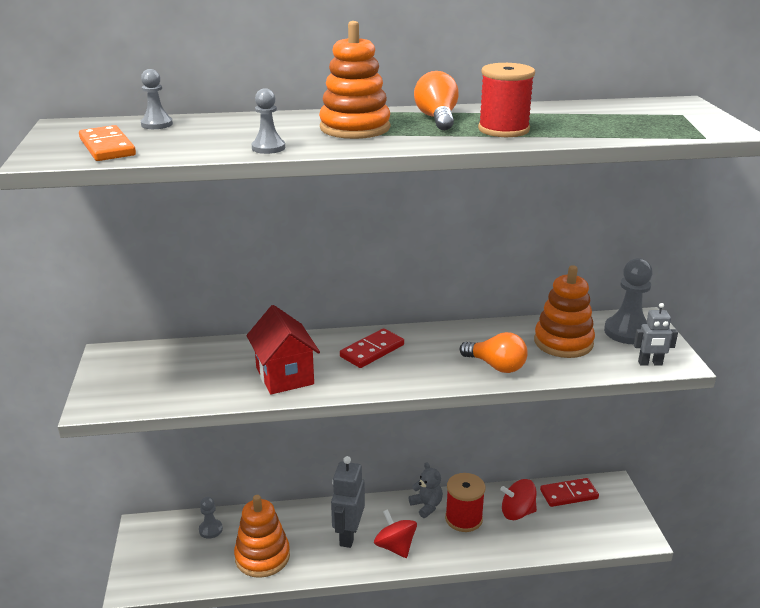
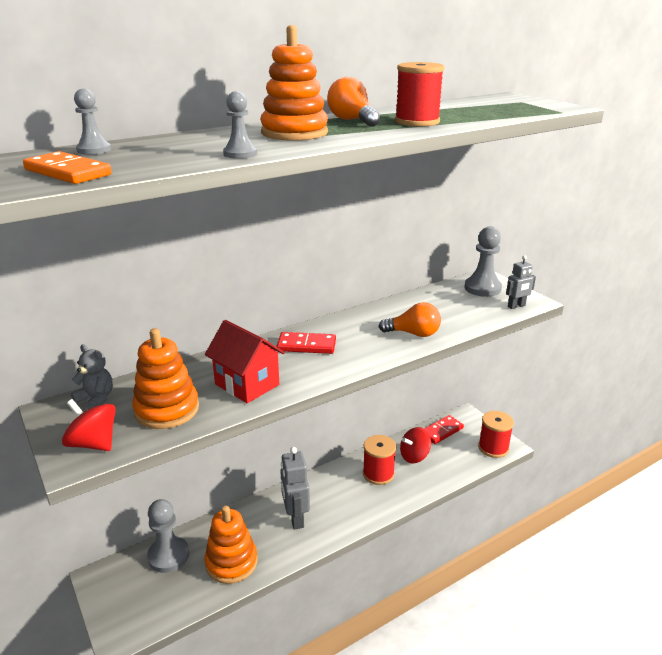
camera: 25 degrees left, 0 degrees up
grey pawn [199,497,223,539] -> grey pawn [147,499,189,573], size x1.79
red domino [340,328,404,368] -> red domino turned 75 degrees clockwise [277,332,336,354]
red spinning top [374,509,417,558] -> red spinning top moved to [62,399,116,451]
grey teddy bear [409,462,443,518] -> grey teddy bear moved to [71,344,113,410]
orange stacking toy [534,265,595,358] -> orange stacking toy moved to [132,328,199,429]
none -> red spool [478,411,514,458]

